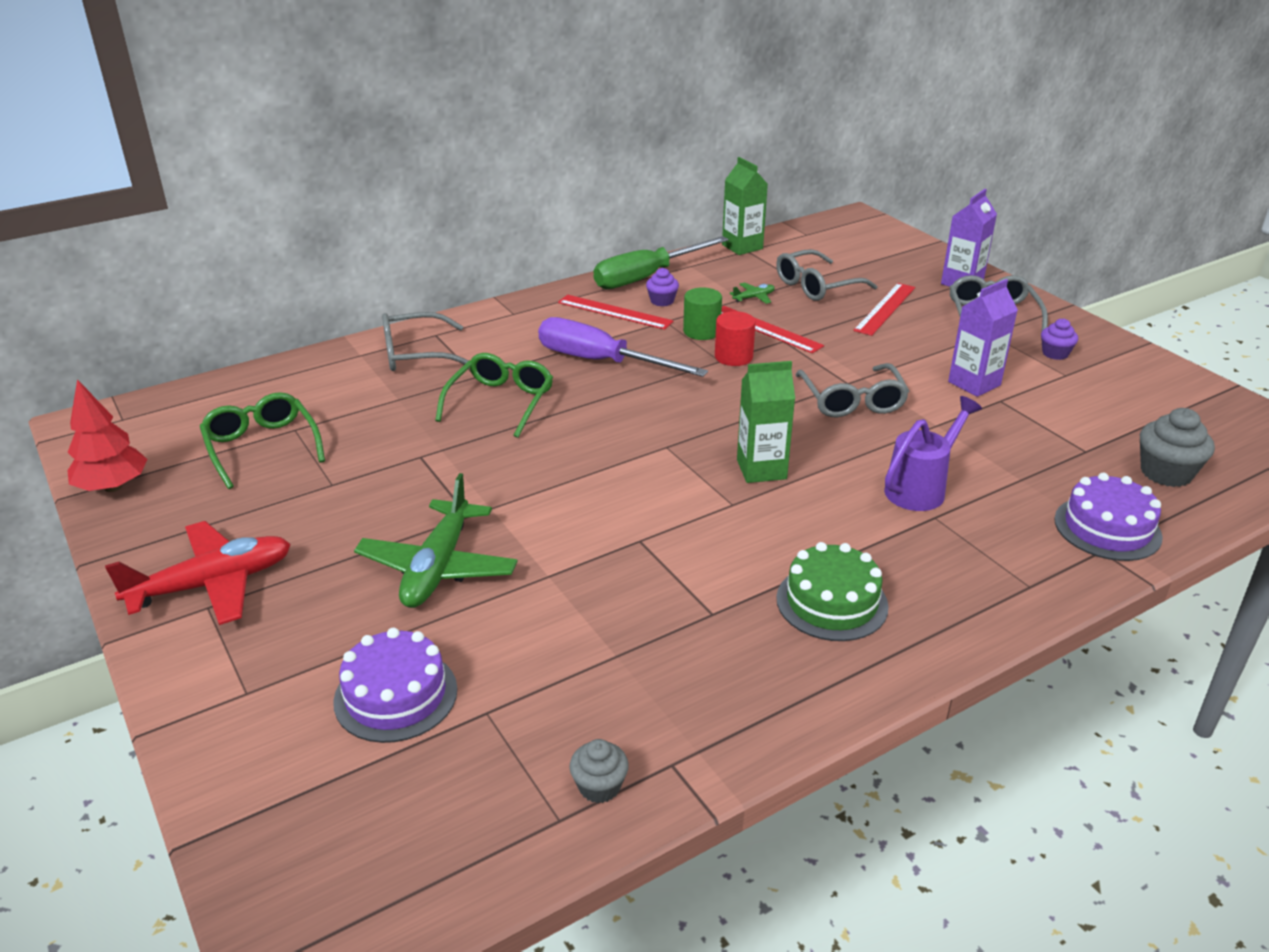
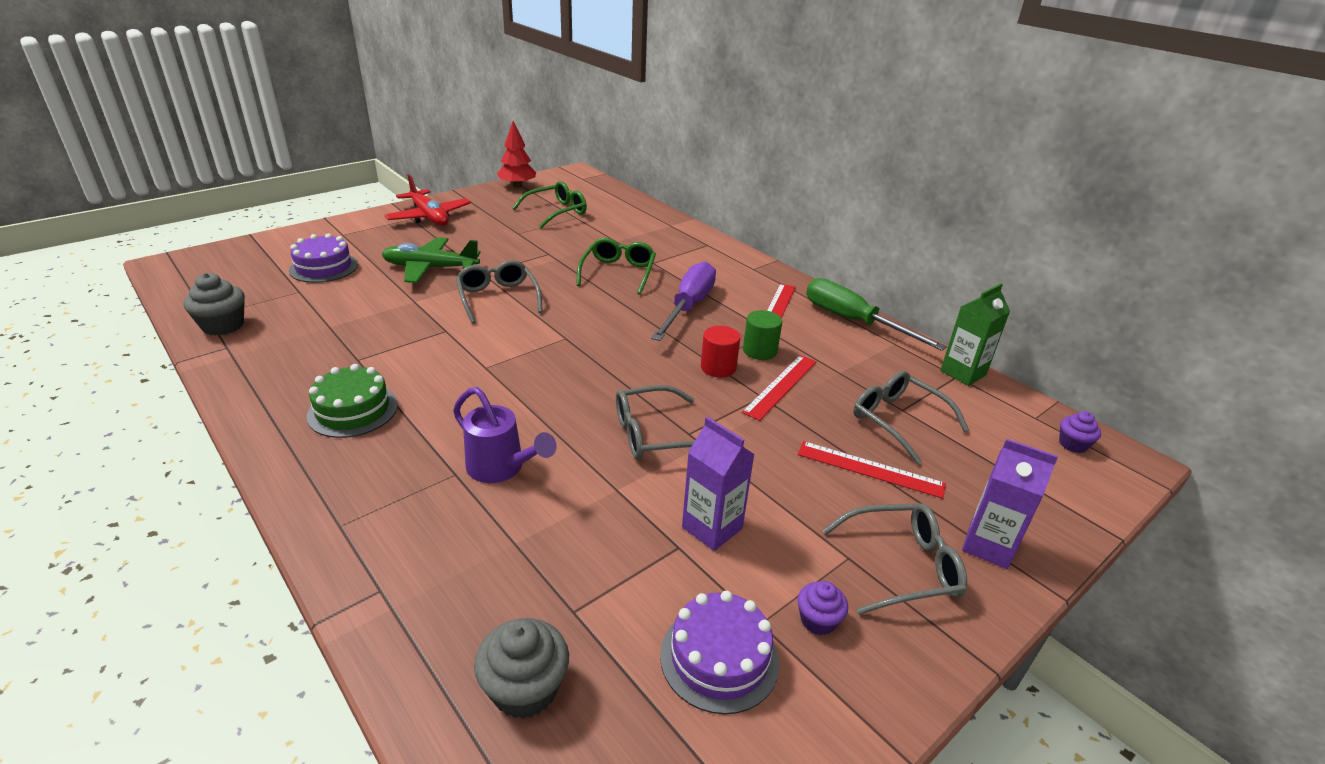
camera: 80 degrees right, 0 degrees up
grey glasses [382,312,469,371] -> grey glasses moved to [456,260,543,324]
green glasses [435,353,553,438] -> green glasses turned 90 degrees counterclockwise [576,238,656,295]
grey cupcake [569,739,629,803] -> grey cupcake [183,273,245,336], size x1.64
purple cupcake [646,268,679,307] -> purple cupcake moved to [1059,411,1101,453]
green plane [729,282,775,304] -> none
green carton [737,361,795,483] -> none
purple cake [1054,473,1163,561] -> purple cake moved to [660,591,779,714]

